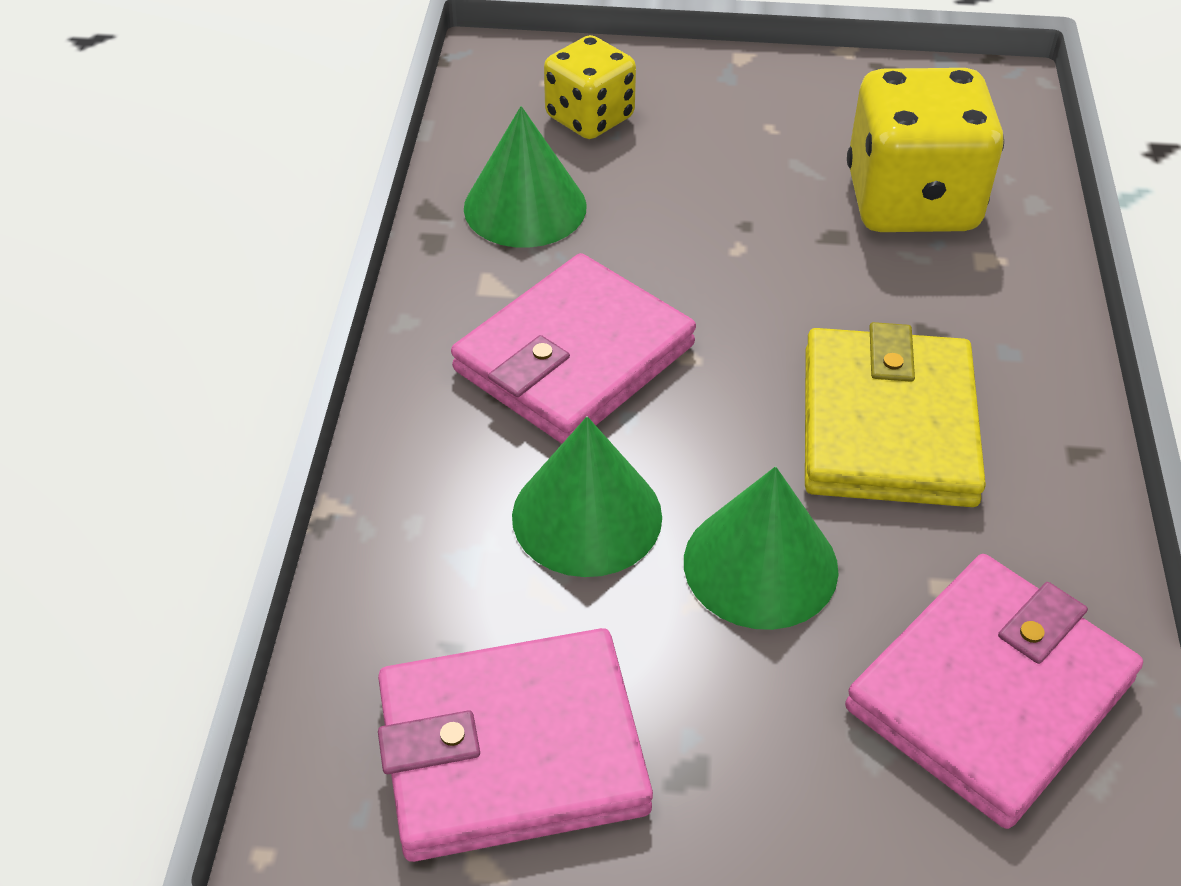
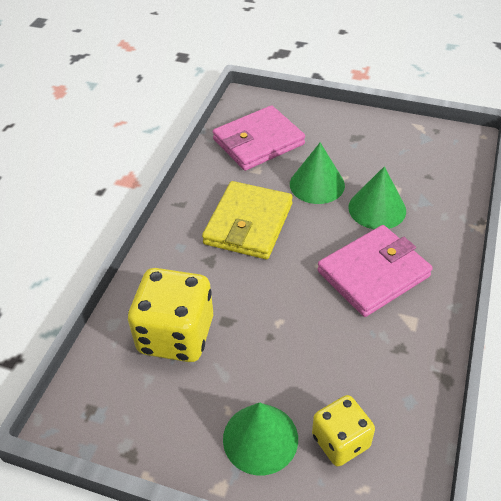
camera: 165 degrees left, 0 degrees up
pink wallet [378,628,653,862] -> none
green cone [464,106,587,248] -> green cone moved to [223,402,298,476]

